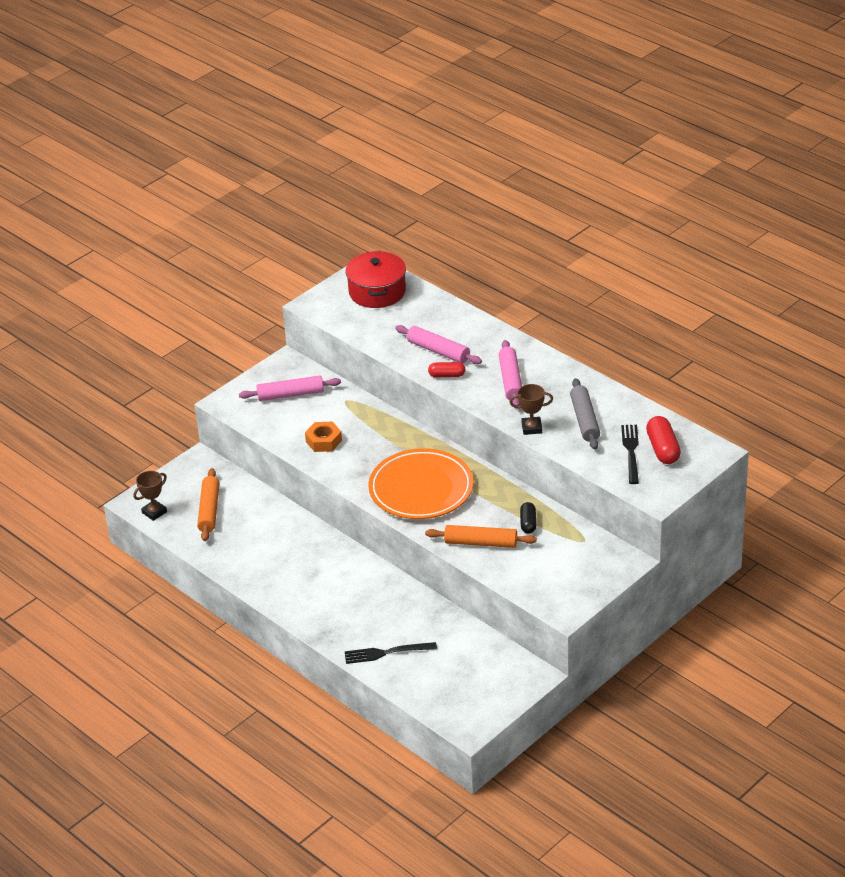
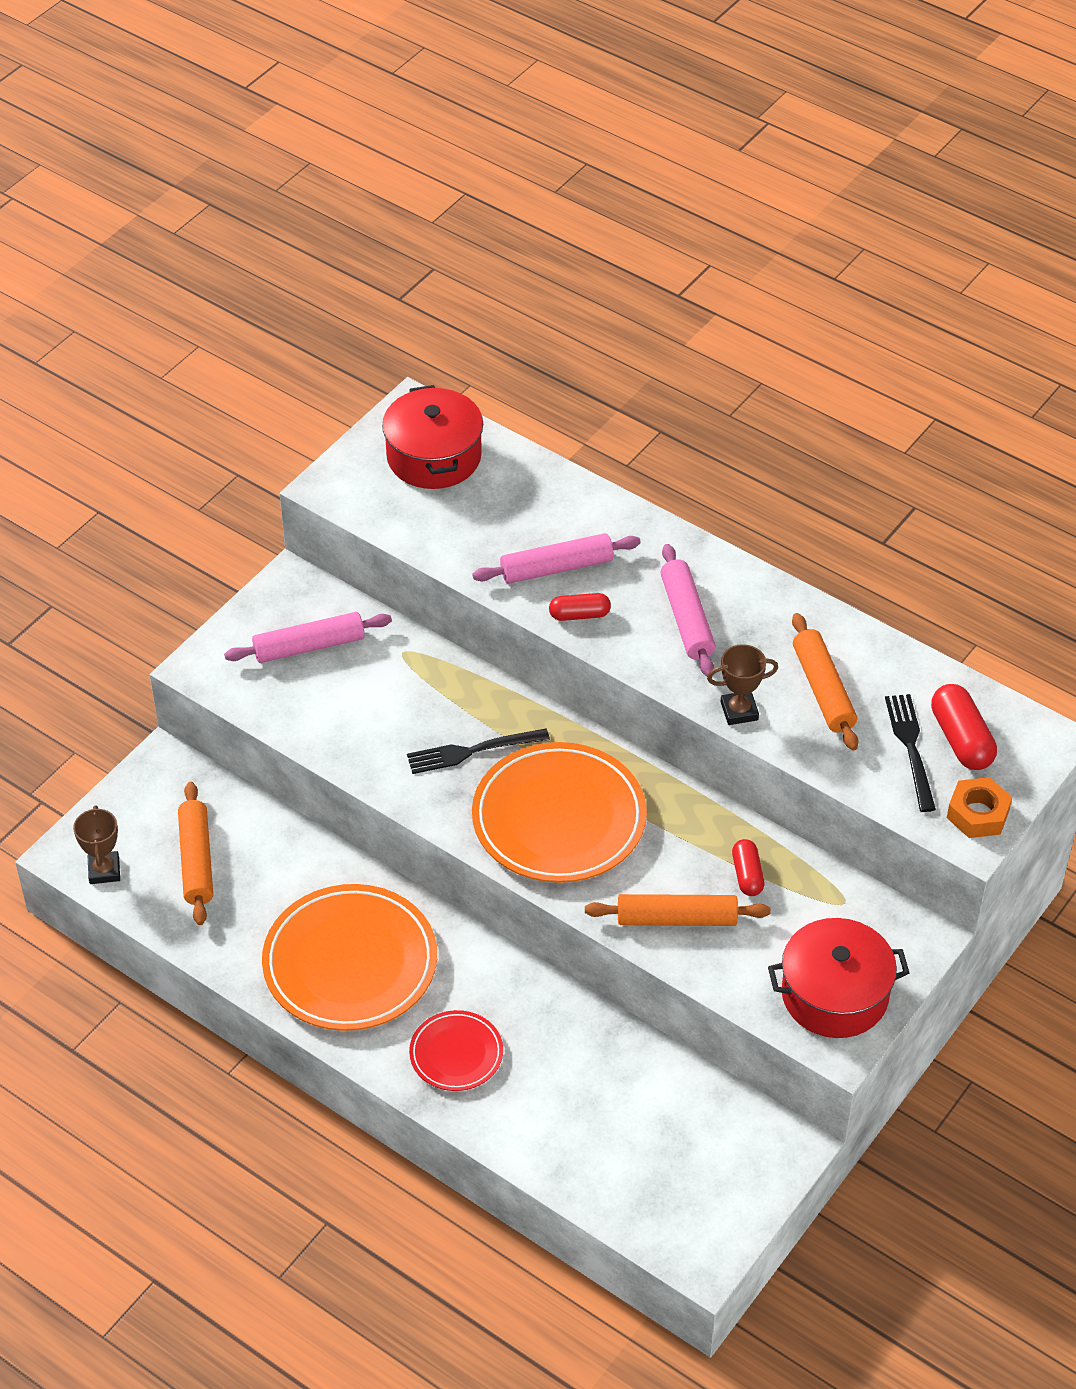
camera: 10 degrees left, 10 degrees up
brown trophy [134,471,167,521] -> brown trophy turned 45 degrees counterclockwise [73,805,120,884]
orange nut [305,421,342,452] -> orange nut moved to [947,777,1012,838]
black fork [344,642,437,664] -> black fork moved to [407,729,550,774]
pink rolling pin [395,325,482,364] -> pink rolling pin turned 45 degrees counterclockwise [472,533,641,584]
black capsule [520,502,536,534] -> red capsule [732,839,765,896]
grey rolling pin [570,378,600,450] -> orange rolling pin [792,613,859,750]
none -> orange plate [262,884,437,1031]
none -> red plate [409,1010,503,1091]
none -> red pot [768,918,909,1038]

